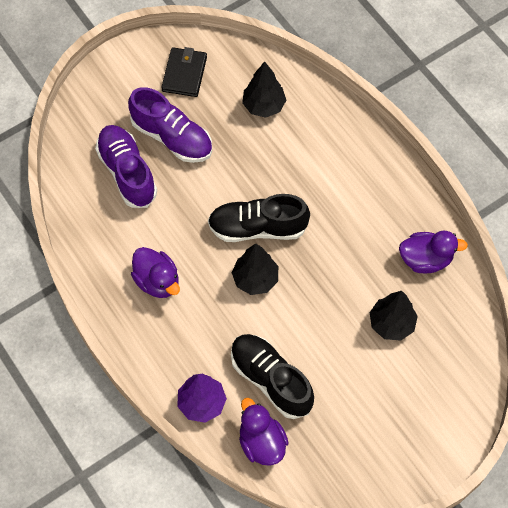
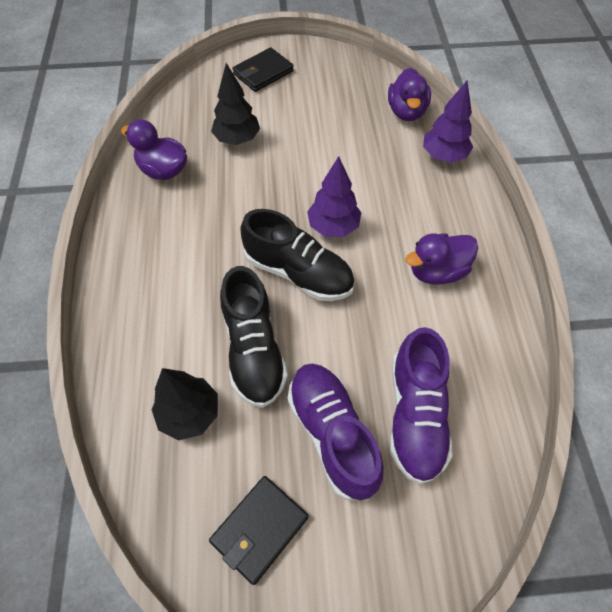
camera: 150 degrees left, 5 degrees down
purple duck [131,247,180,298] -> purple duck turned 105 degrees counterclockwise [405,233,478,285]
black shoe [231,334,314,419] -> black shoe moved to [220,266,288,408]
black tree [232,244,278,295] -> purple tree [307,156,362,237]
none -> black wallet [232,47,294,92]

